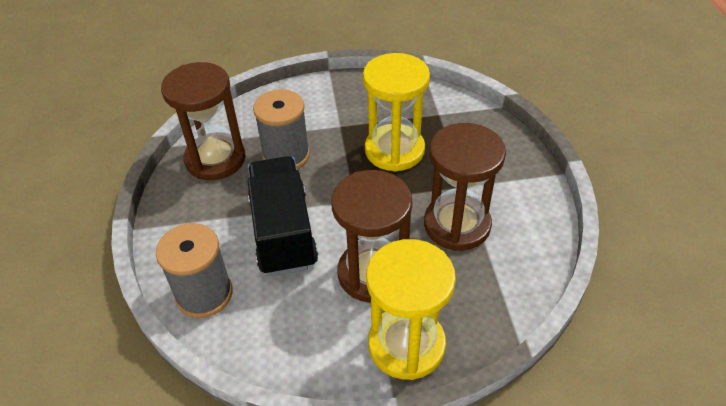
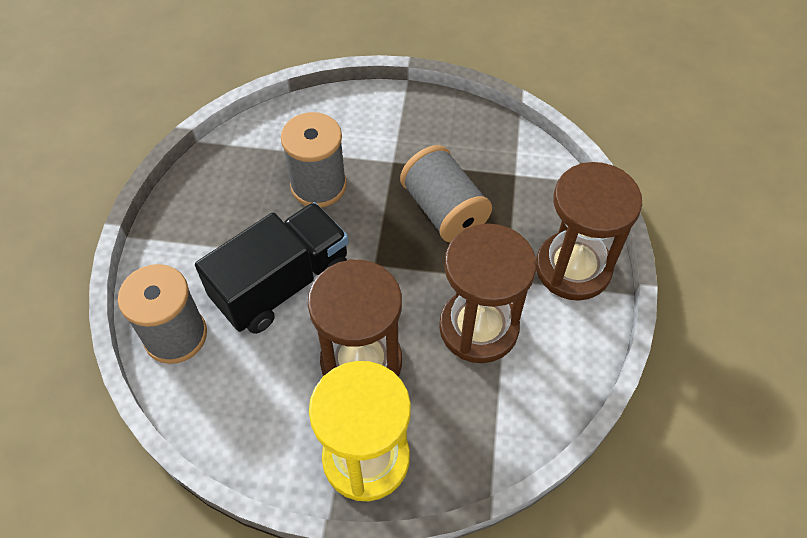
camera: 15 degrees right, 10 degrees up
brown hourglass [161,62,245,180] -> brown hourglass moved to [536,162,642,301]
black truck [247,156,318,276] -> black truck turned 45 degrees clockwise [195,202,349,334]
yellow hourglass [363,53,430,172] -> grey spool [400,145,492,242]

